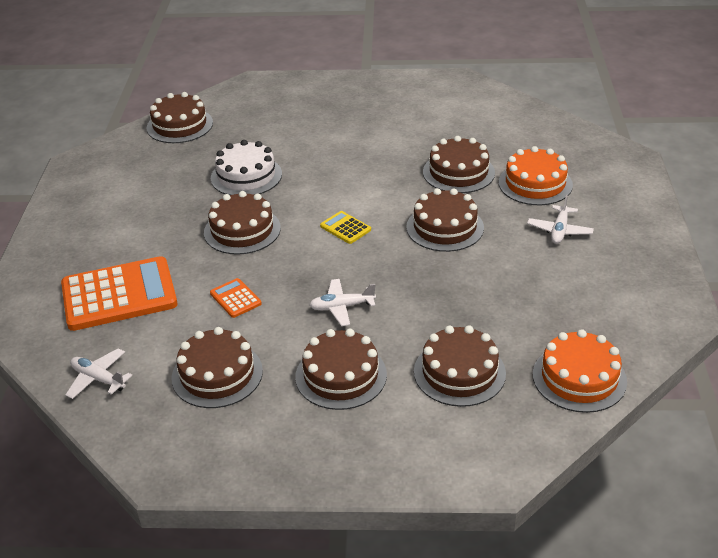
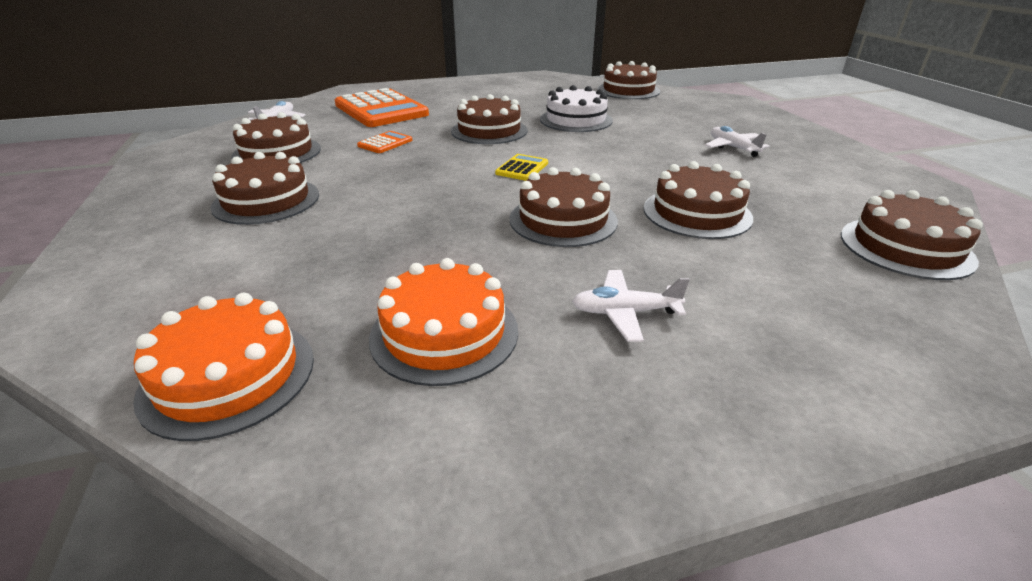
camera: 70 degrees right, 5 degrees down
white plane [309,279,376,326] -> white plane moved to [705,126,770,157]
brown cake [414,325,506,407] -> brown cake moved to [841,190,983,280]
orange cake [499,146,573,205] -> orange cake moved to [369,258,518,386]

